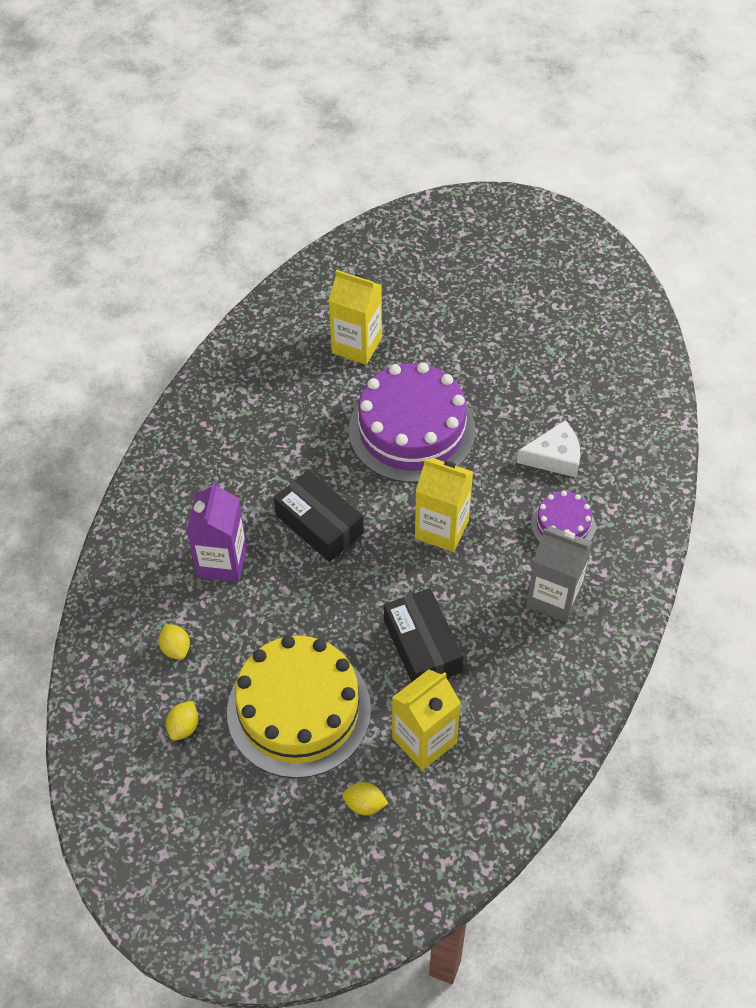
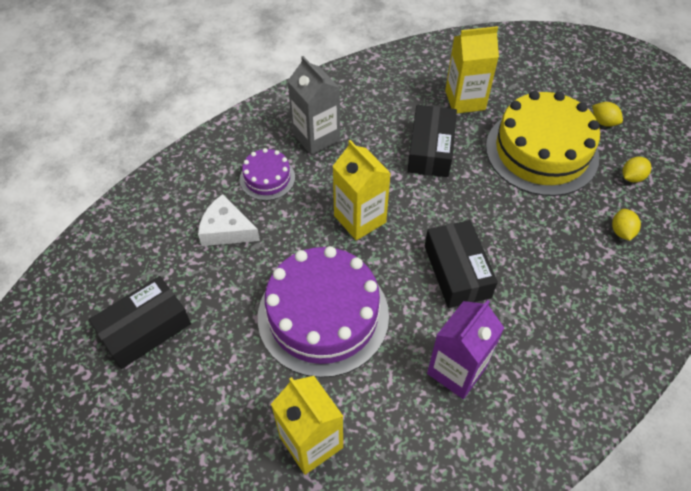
camera: 150 degrees left, 0 degrees up
purple carton [187,481,247,582] -> purple carton moved to [427,300,504,399]
yellow lemon [342,782,389,815] -> yellow lemon moved to [592,102,623,127]
none -> black box [89,276,191,369]

